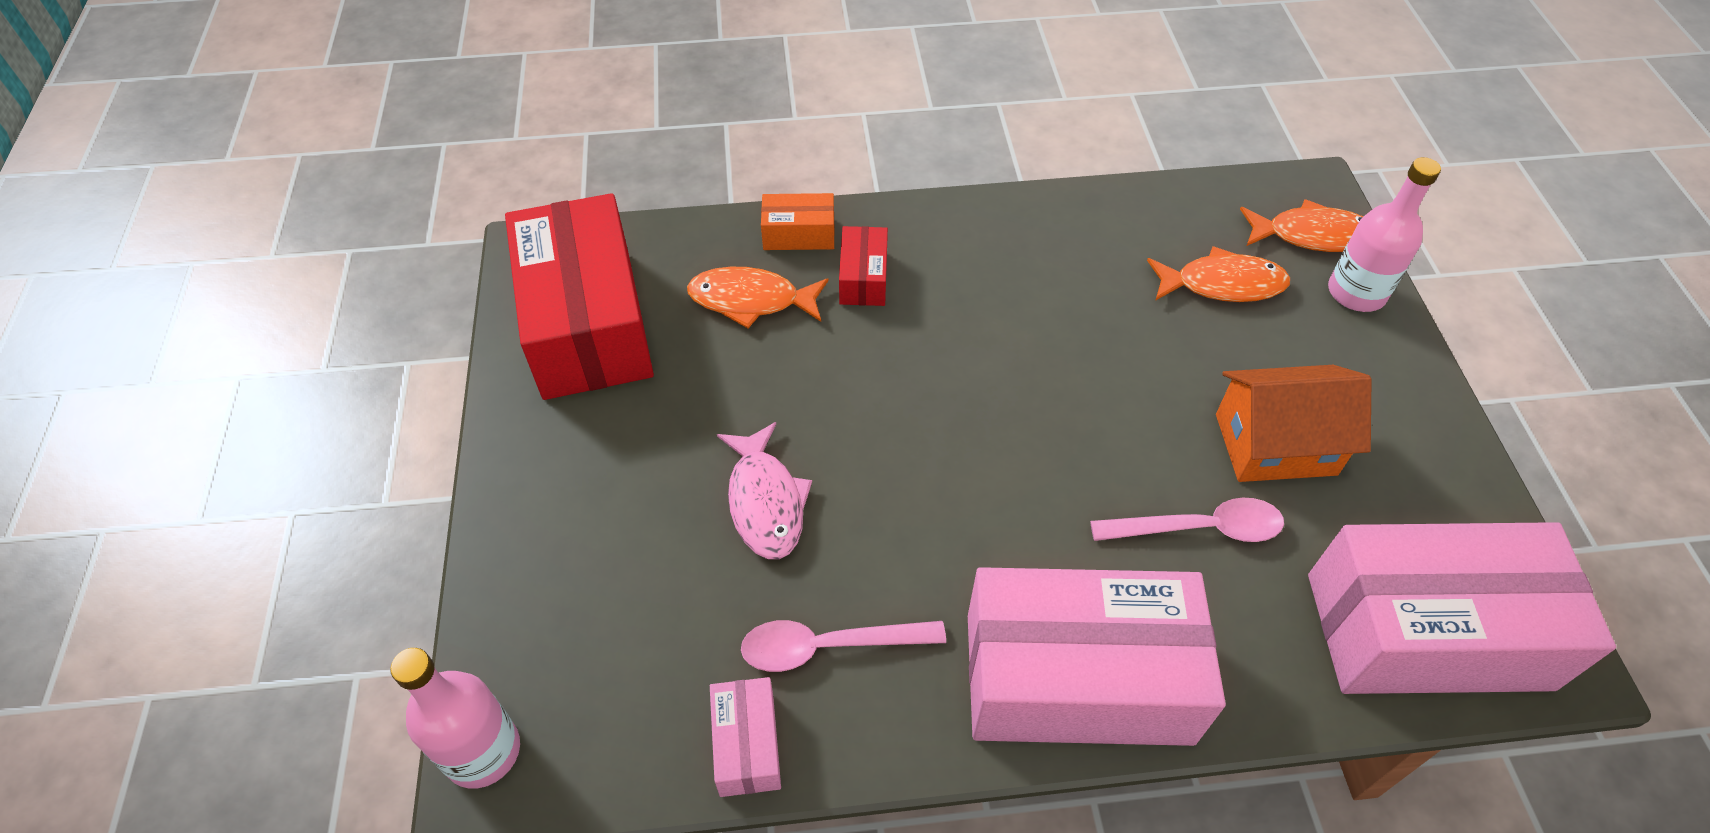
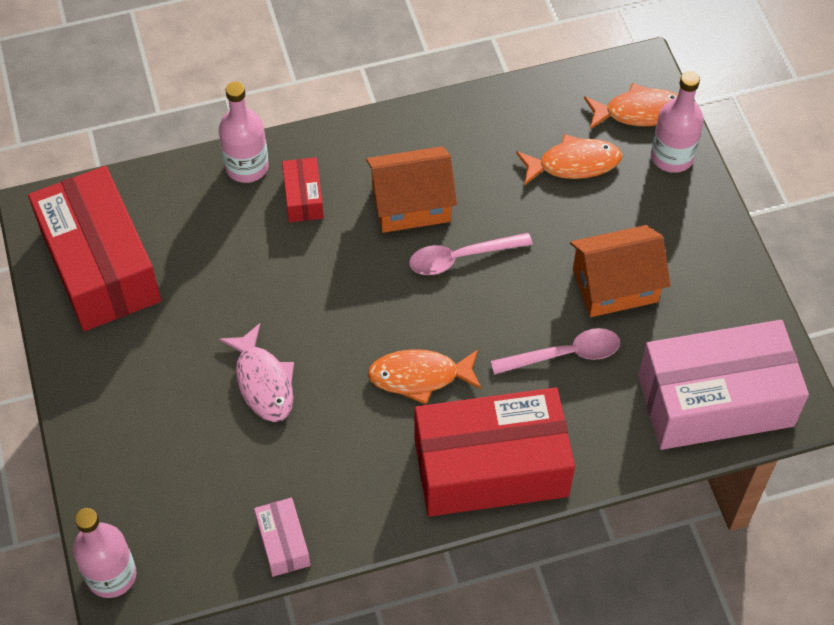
camera: 10 degrees left, 5 degrees up
orange fish [687,267,828,328] -> orange fish moved to [368,349,482,405]
pink spoon [741,620,946,672] -> pink spoon moved to [409,233,533,275]
orange box [761,193,835,250] -> pink bottle [219,82,269,183]
pink box [968,567,1226,746] -> red box [415,388,575,517]
none -> orange house [366,146,457,233]

